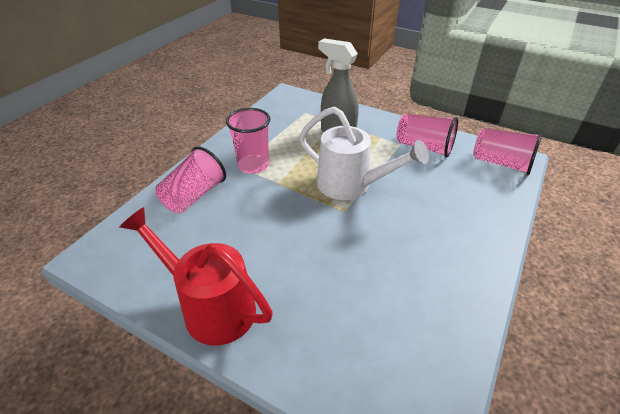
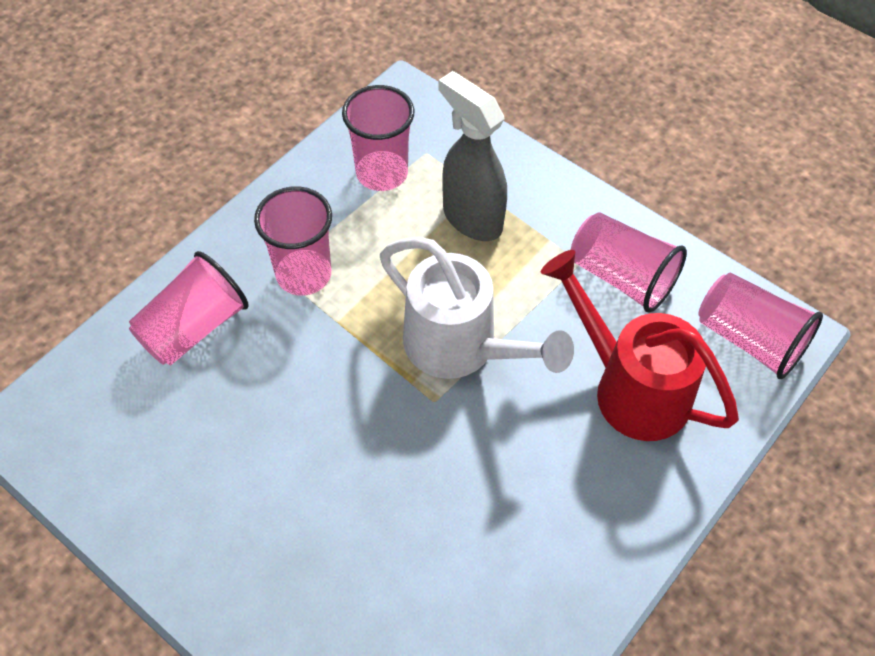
camera: 10 degrees right, 15 degrees up
red watering can [120,207,273,345] -> red watering can moved to [541,250,739,441]
none -> pink cup [342,85,414,191]

